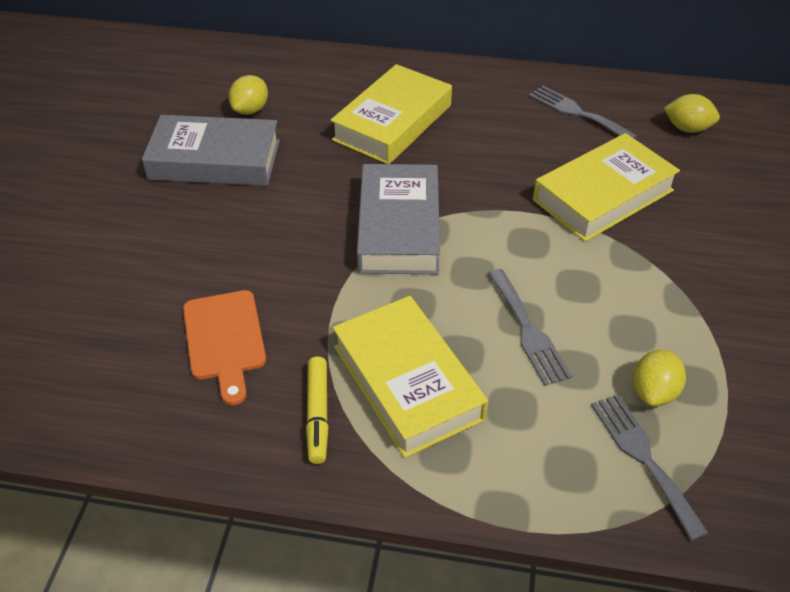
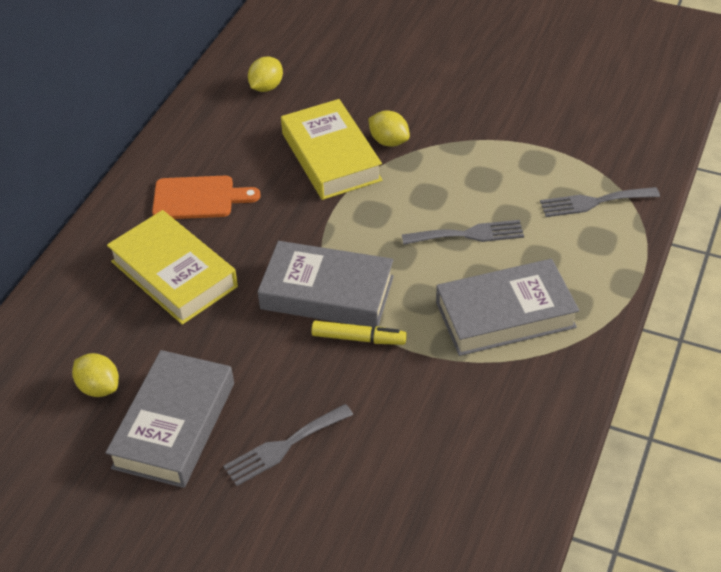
camera: 75 degrees left, 0 degrees up
orange cutting board [183,290,266,405] -> orange cutting board moved to [152,176,261,219]
yellow marker [306,356,329,464] -> yellow marker moved to [311,321,407,345]
yellow book [333,296,488,458] -> grey book [436,259,579,356]
grey fork [529,85,637,139] -> grey fork moved to [223,404,353,486]
yellow lemon [633,350,686,406] -> yellow lemon moved to [368,110,410,147]

